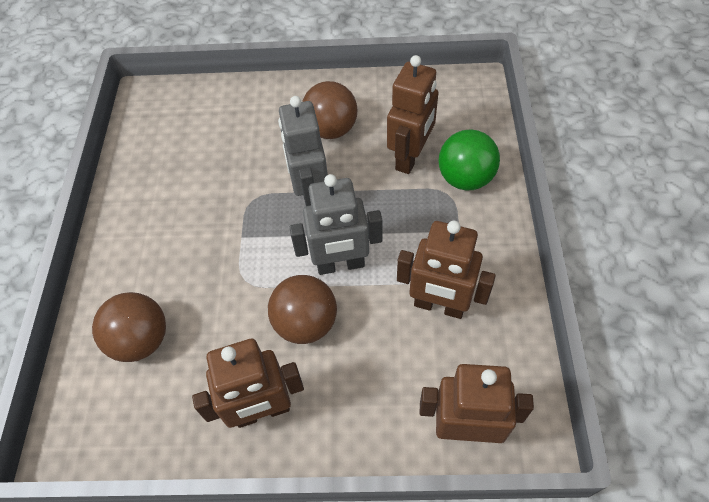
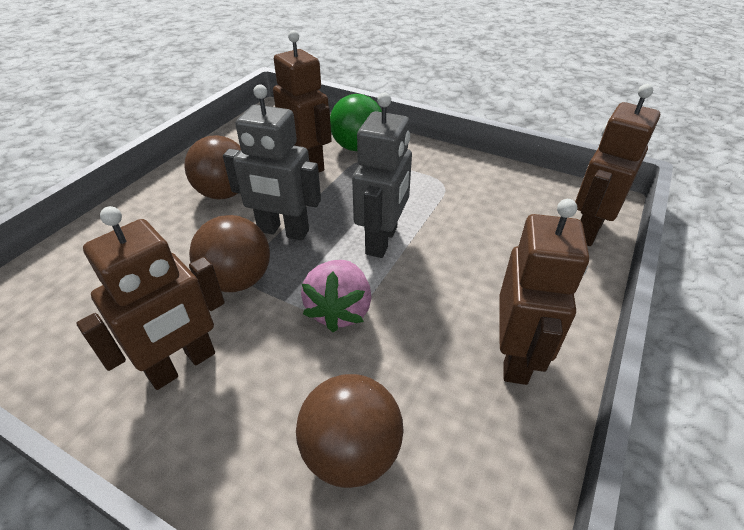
camera: 65 degrees left, 15 degrees down
brown ball [268,275,337,344] -> brown ball moved to [189,215,270,292]
brown robot [397,221,496,319] -> brown robot moved to [77,206,225,390]
none -> pink strawberry [301,260,372,332]

